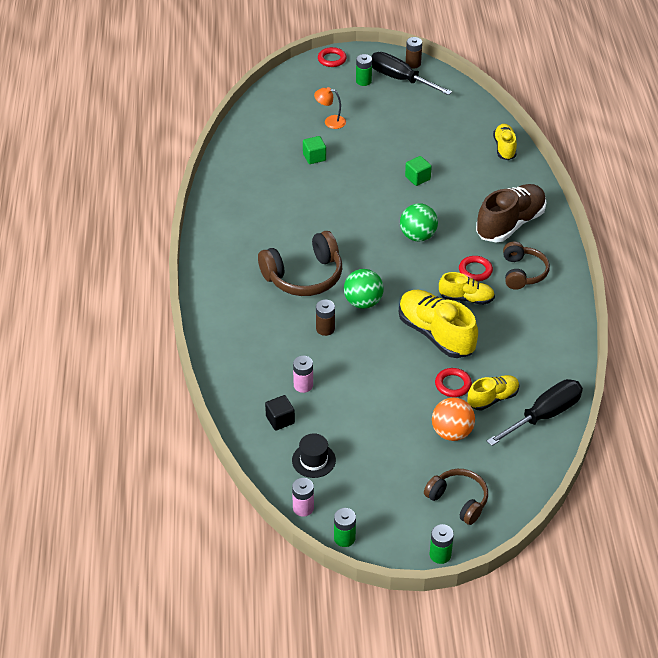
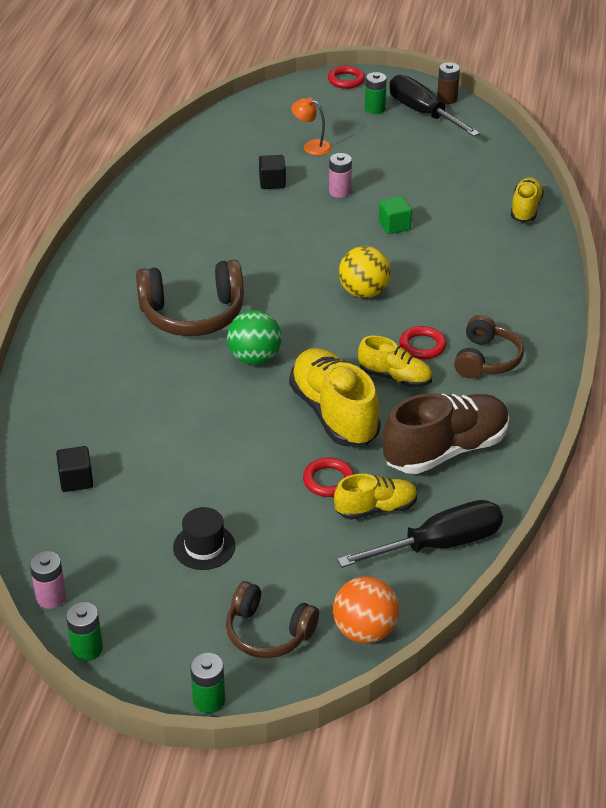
camera: 15 degrees right, 5 degrees down
black hat [292,433,336,478] -> black hat moved to [173,507,235,570]
pink battery [293,356,313,393] -> pink battery moved to [329,153,352,198]
green cube [303,136,326,164] -> black cube [259,155,286,189]
brown battery [316,299,335,336] -> none
green ball [400,203,438,242] -> yellow ball [339,246,391,298]
brown headphones [424,469,488,525] -> brown headphones turned 150 degrees clockwise [226,581,319,658]
orange ball [432,397,475,441] -> orange ball moved to [333,576,399,644]
brown shoe [476,184,546,242] -> brown shoe moved to [383,393,509,474]

